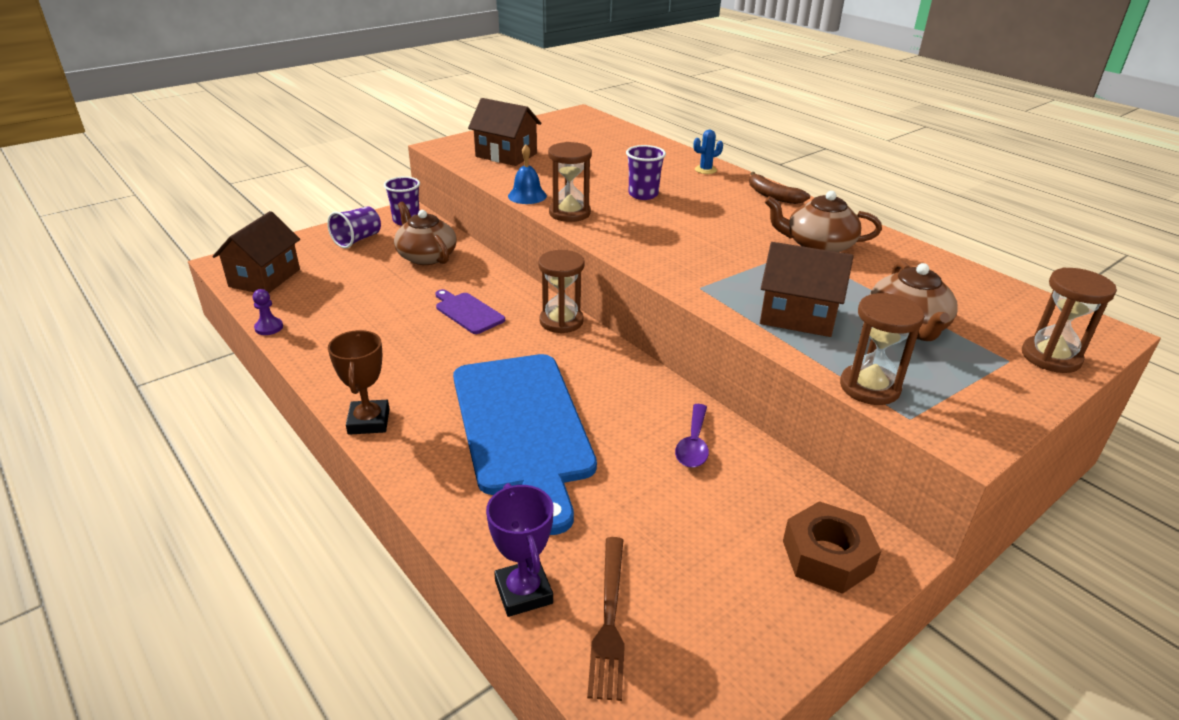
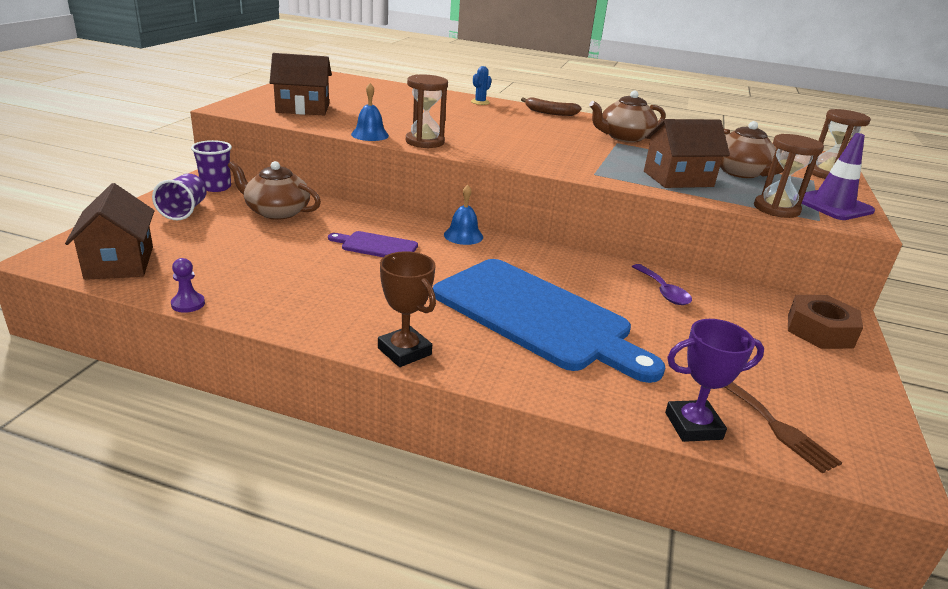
camera: 35 degrees left, 5 degrees down
purple trophy [486,483,554,617] -> purple trophy turned 45 degrees counterclockwise [665,319,764,442]
brown hourglass [538,250,584,333] -> blue bell [444,185,483,245]
purple cup [626,145,666,200] -> none
none -> purple traffic cone [801,133,875,220]

